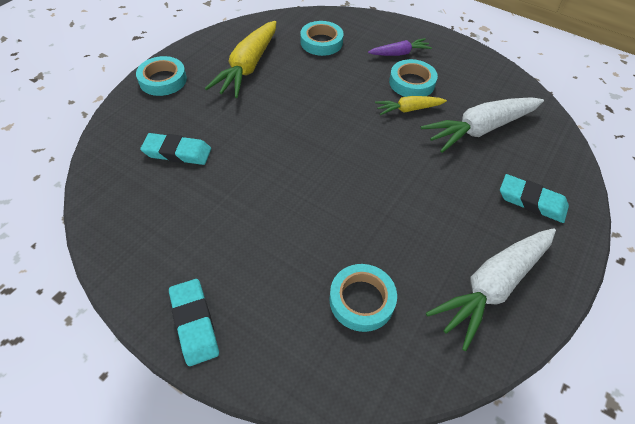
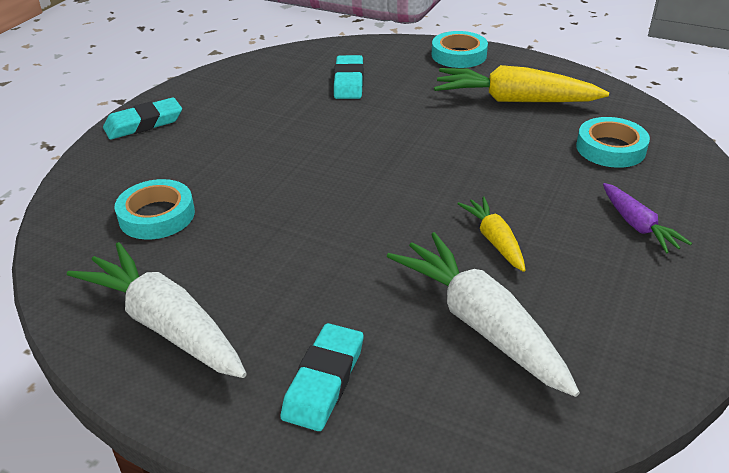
camera: 85 degrees right, 15 degrees down
turquoise tape [389,59,438,97] -> none

